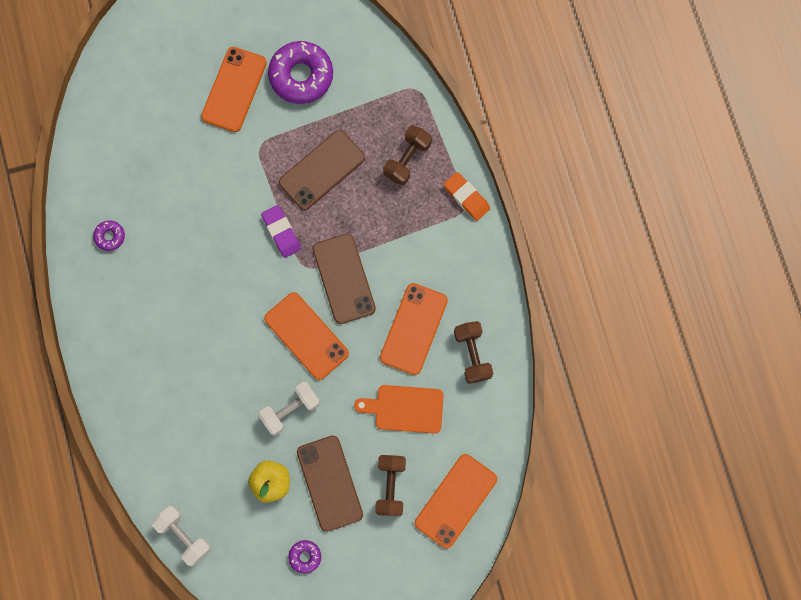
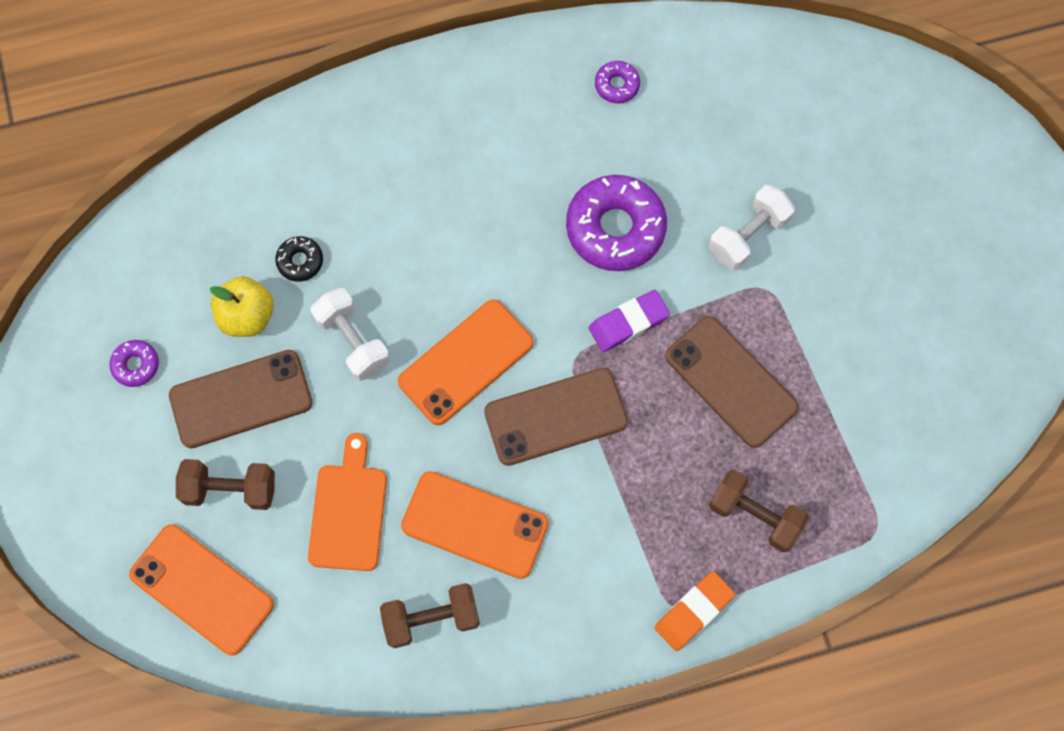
camera: 90 degrees right, 5 degrees down
white dumbbell [152,506,211,566] -> white dumbbell moved to [709,185,795,270]
orange phone [201,47,267,132] -> none
purple donut [268,41,333,104] -> purple donut moved to [566,175,667,271]
none -> black donut [275,236,323,282]

